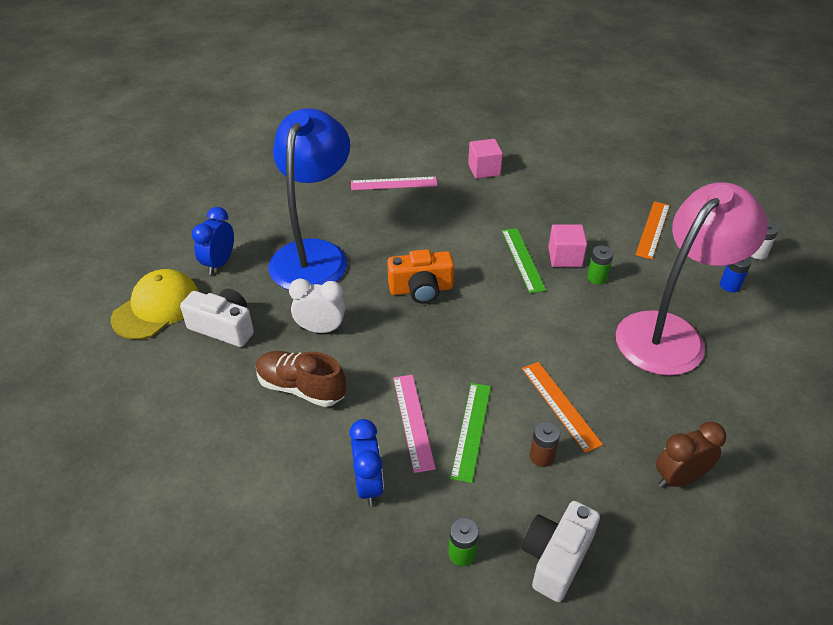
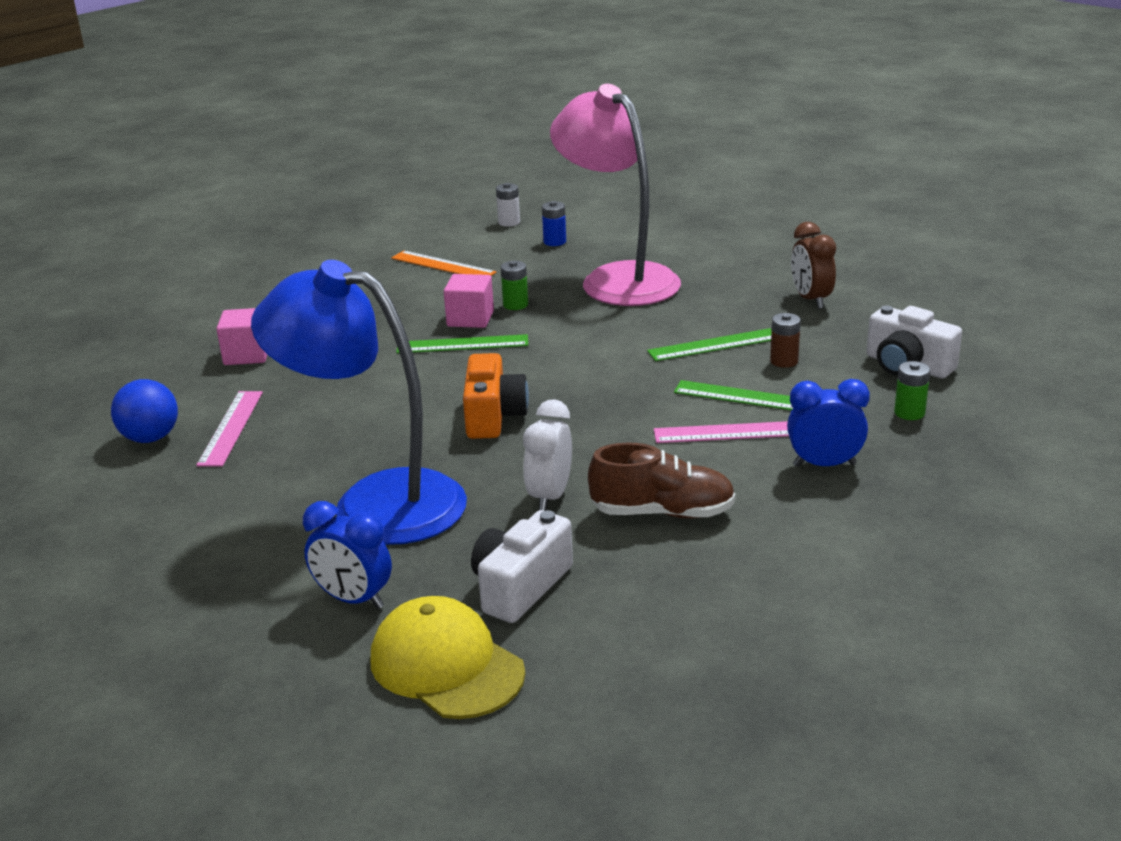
camera: 80 degrees left, 15 degrees down
brown shoe [256,351,346,407] -> brown shoe turned 120 degrees counterclockwise [588,442,736,519]
orange ruler [522,362,603,453] -> green ruler [647,328,772,361]
none -> blue ball [111,379,178,443]

